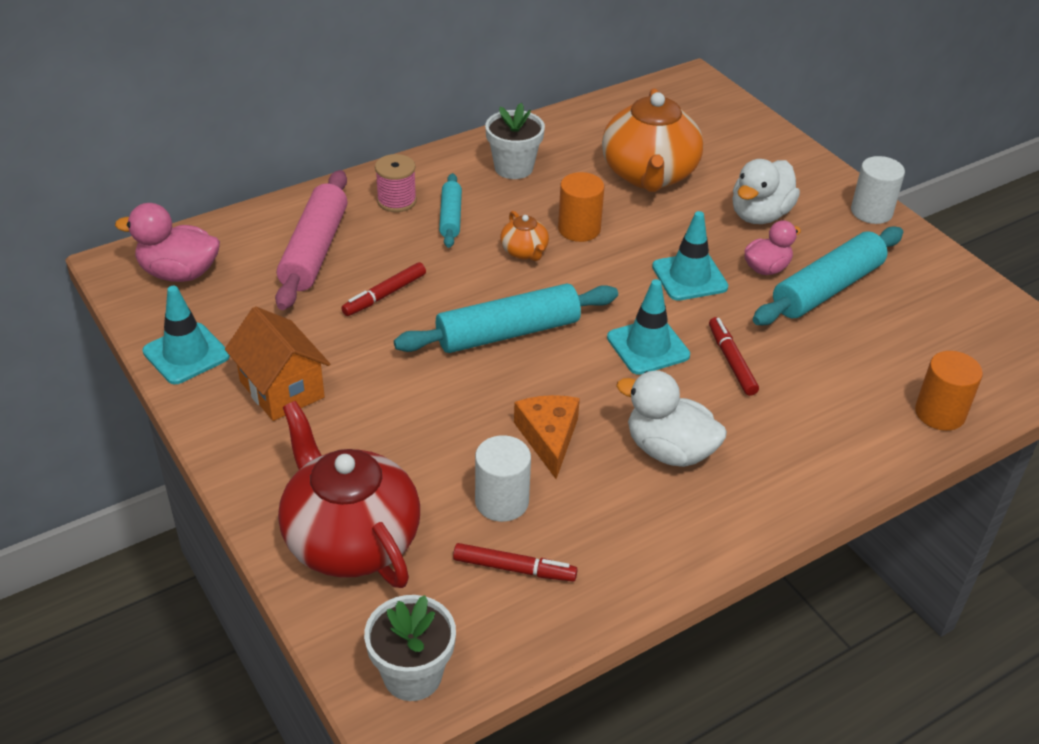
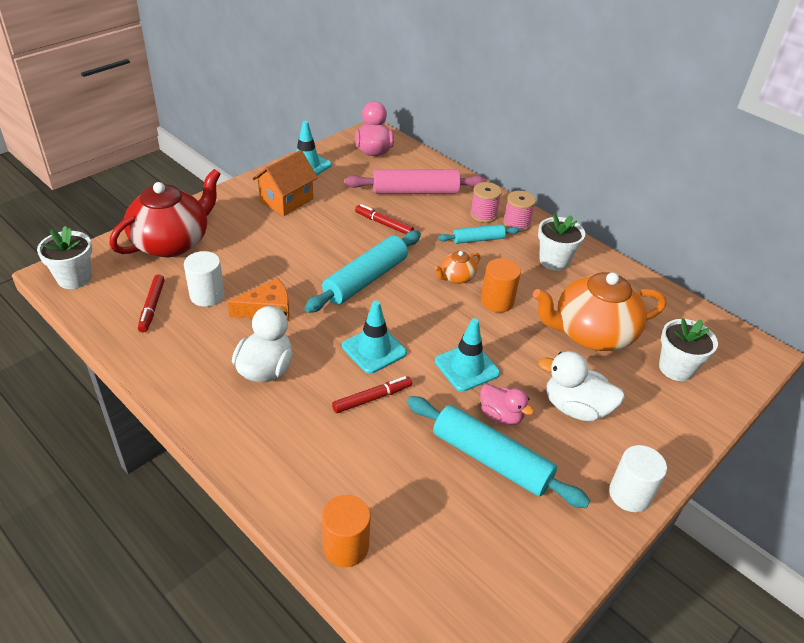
camera: 75 degrees right, 0 degrees up
turquoise rolling pin [394,284,618,353] -> turquoise rolling pin turned 75 degrees clockwise [304,230,421,313]
none -> pink spool [503,191,536,232]
none -> white flower pot [659,318,718,381]

